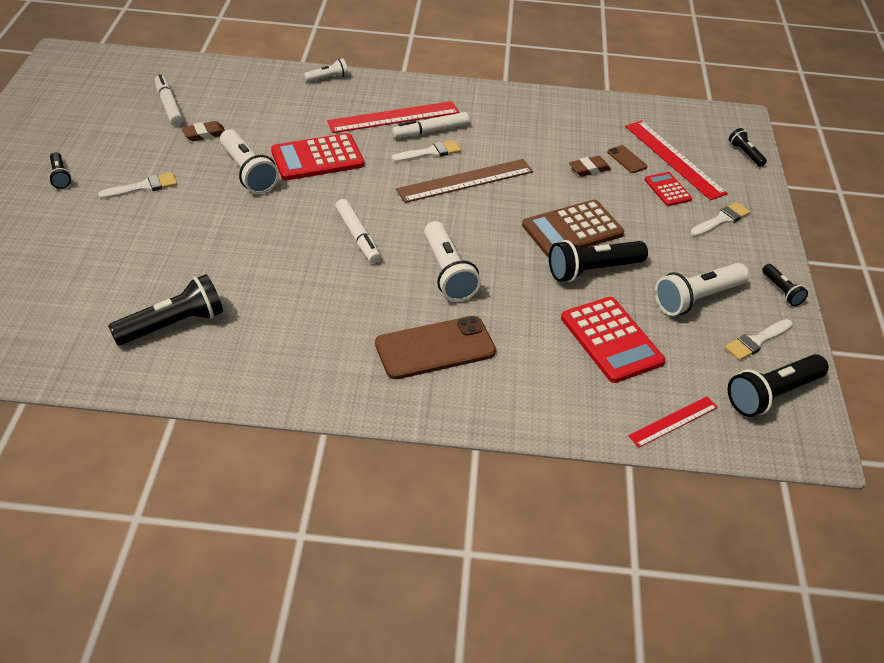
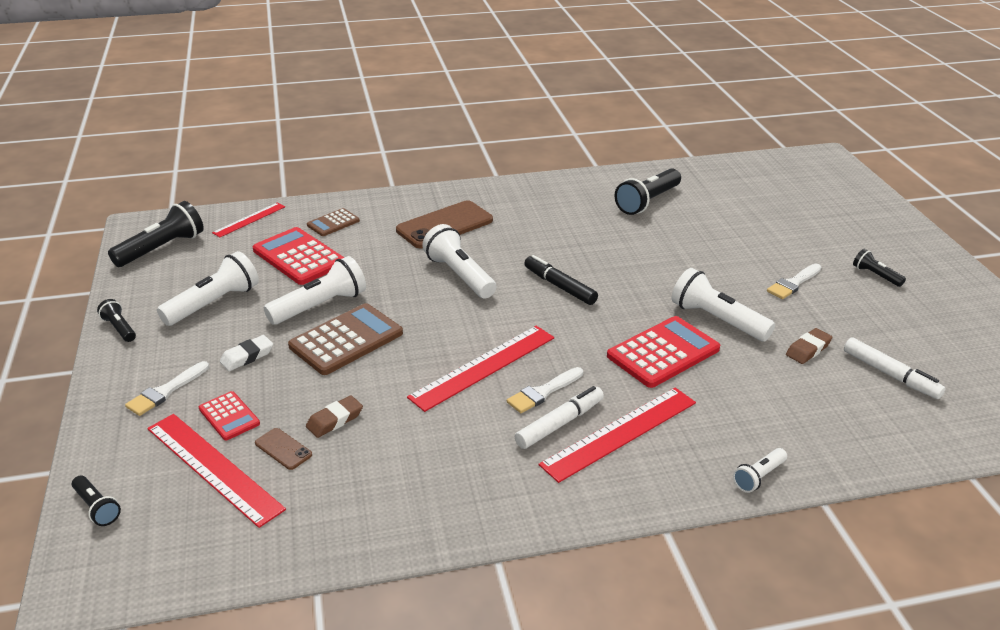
camera: 165 degrees right, 10 degrees down
white marker [335,199,381,263] -> black marker [524,255,598,305]
brown ruler [396,159,533,203] -> red ruler [407,326,554,412]
black flashlight [549,240,648,282] -> white flashlight [264,256,366,325]
white brush [725,319,793,361] -> none
none -> white eraser [220,335,273,371]
none -> brown calculator [307,208,360,236]

